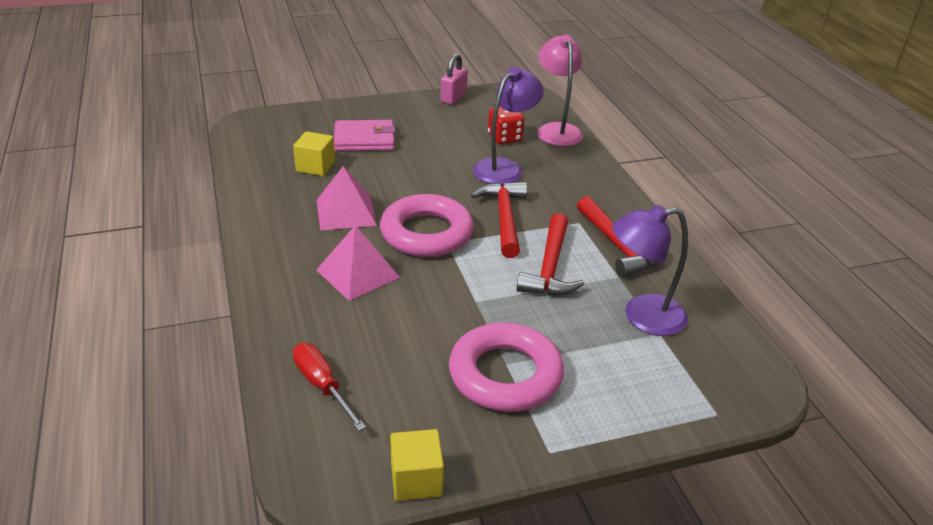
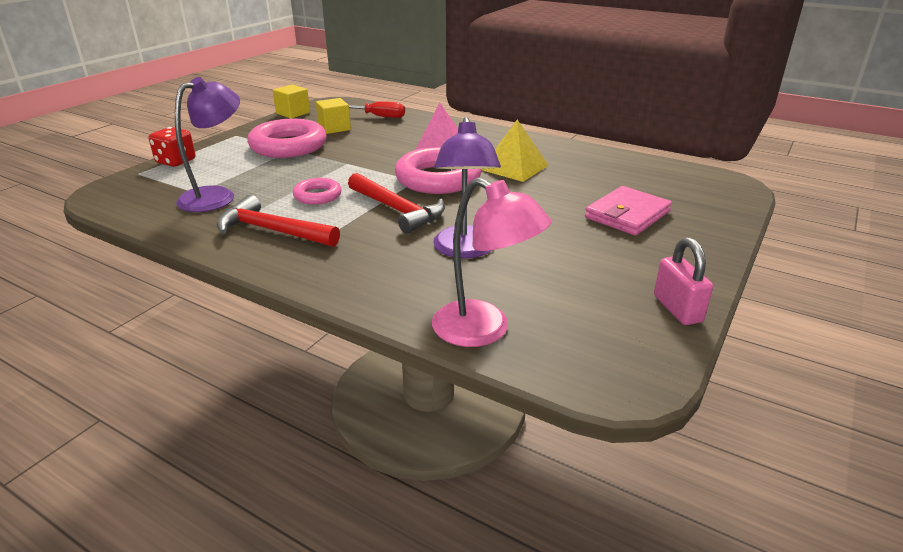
camera: 140 degrees right, 5 degrees down
yellow cube [293,131,335,176] -> yellow cube moved to [316,98,351,134]
pink pyramid [317,166,377,231] -> yellow pyramid [482,119,549,182]
red dice [488,107,524,144] -> red dice moved to [149,127,196,167]
red hammer [517,213,584,296] -> pink ring [293,178,342,205]

